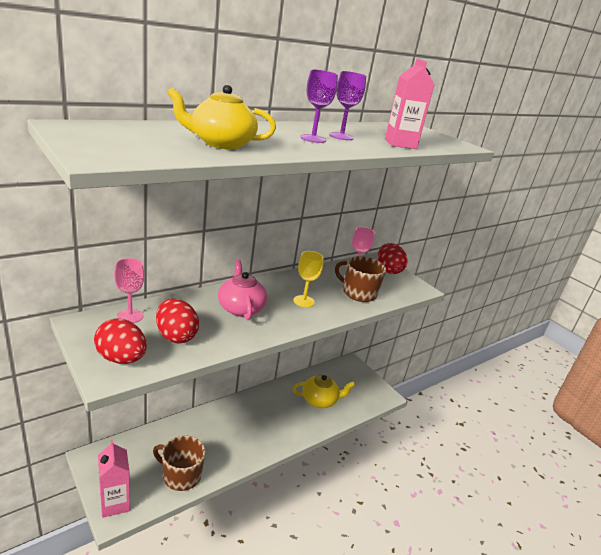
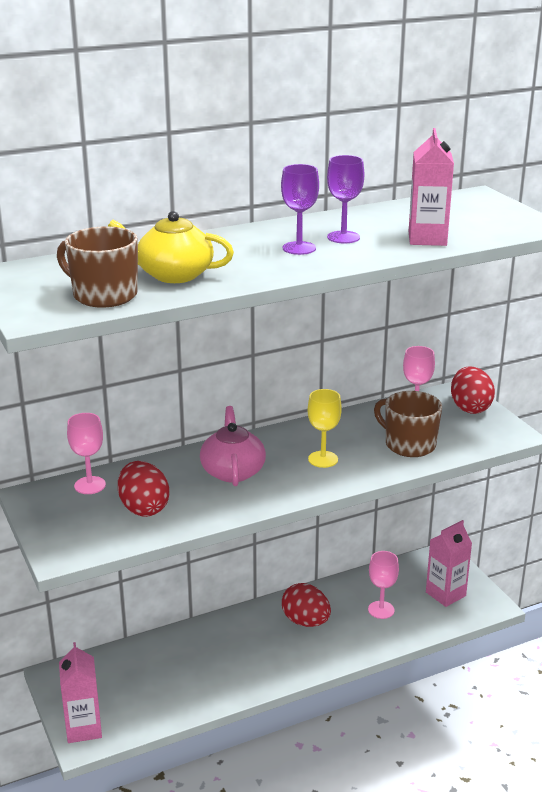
camera: 15 degrees right, 0 degrees up
red egg [94,319,147,364] -> red egg moved to [282,583,331,627]
brown mug [153,436,205,491] -> brown mug moved to [57,226,138,307]
yellow teapot [293,375,355,408] -> pink goblet [368,551,399,619]
none -> pink carton [426,520,472,607]

